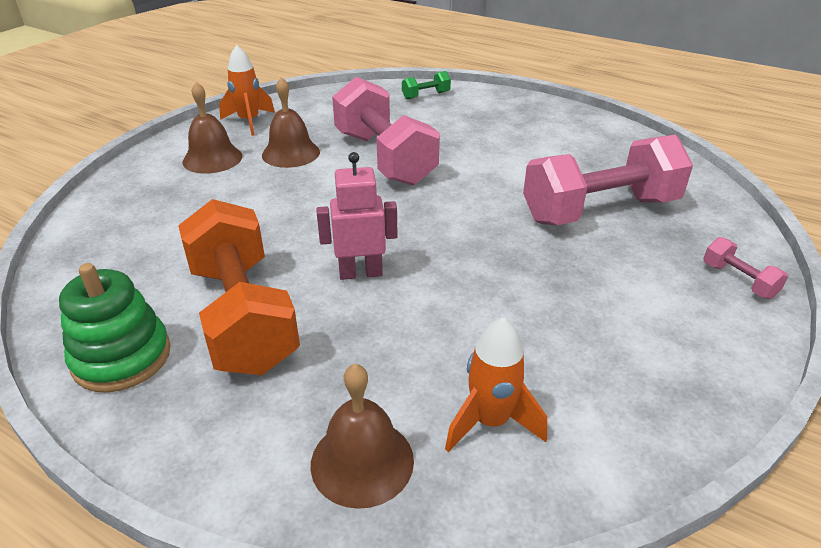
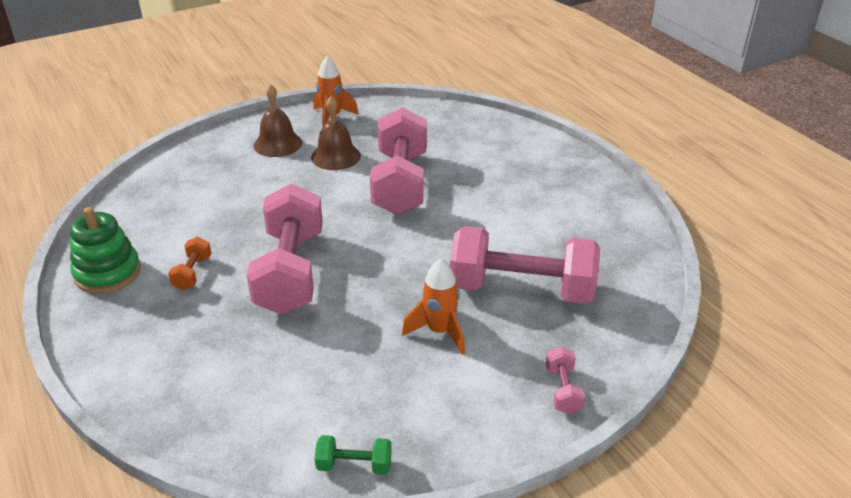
camera: 30 degrees right, 0 degrees up
orange dumbbell [178,199,300,375] -> orange dumbbell [168,237,211,290], size x0.41
brown bell [311,364,414,509] -> none
pink robot [316,152,398,280] -> pink dumbbell [247,183,323,315]
green dumbbell [402,71,451,100] -> green dumbbell moved to [315,435,391,475]
orange rocket [445,317,547,452] -> orange rocket moved to [402,259,465,355]

